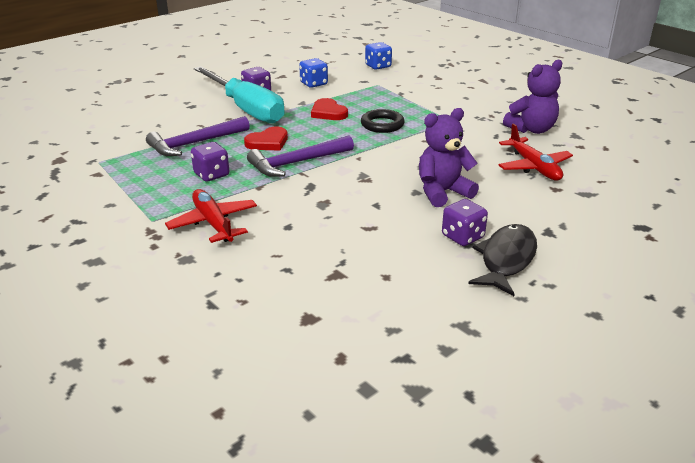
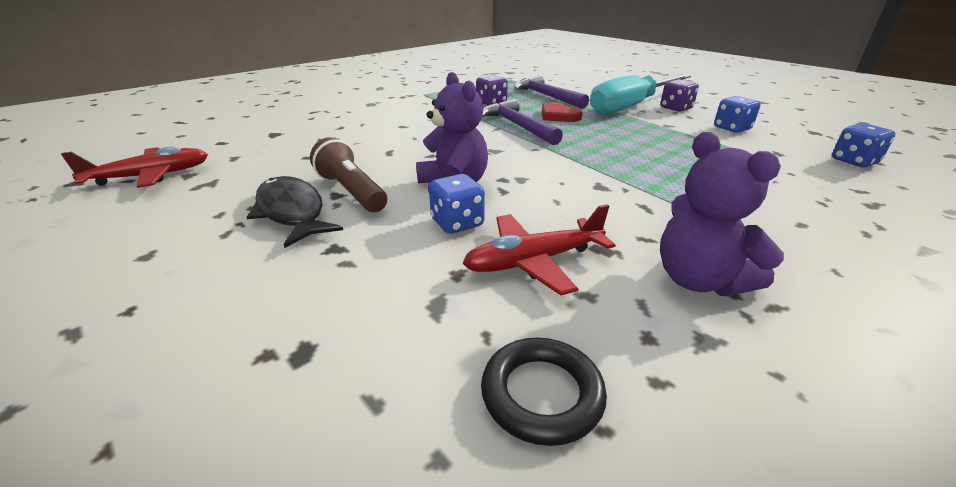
camera: 90 degrees right, 0 degrees up
red plane [165,189,257,243] -> red plane moved to [61,147,208,188]
red heart [311,98,348,120] -> none
black ring [361,109,405,133] -> black ring moved to [481,338,607,446]
purple dice [442,199,488,246] -> brown flashlight [310,137,387,212]
black fish [468,224,537,296] -> black fish turned 150 degrees counterclockwise [247,176,343,248]
none -> blue dice [429,174,485,234]

